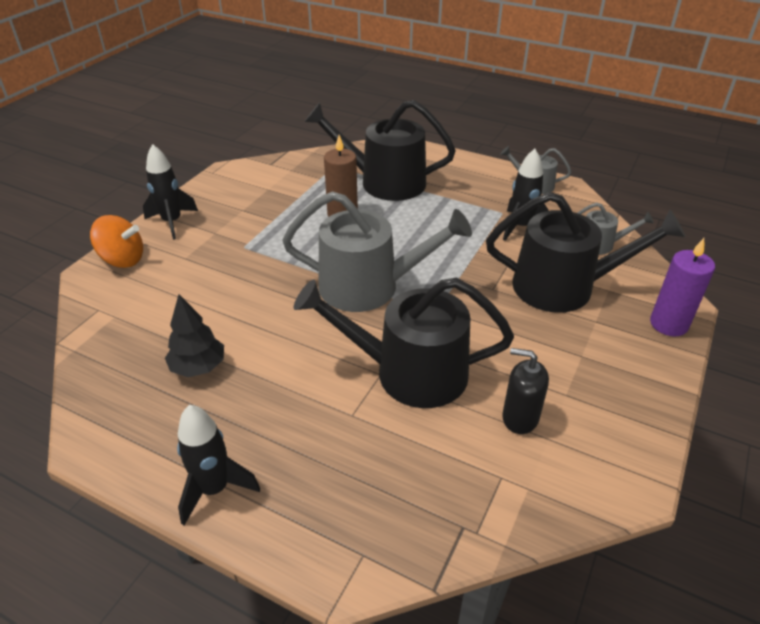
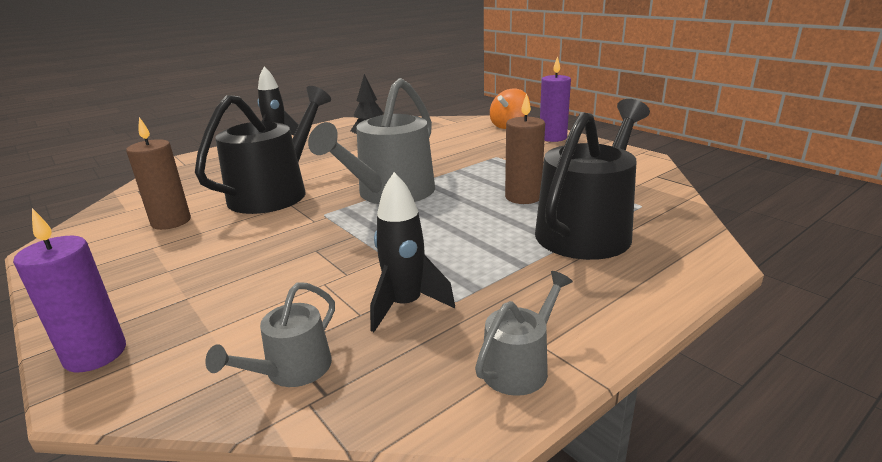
camera: 115 degrees right, 15 degrees down
black rocket [143,144,198,240] -> purple candle [540,56,571,142]
black watering can [486,192,685,313] -> none
black soap dispenser [502,348,549,434] -> brown candle [126,117,191,230]

